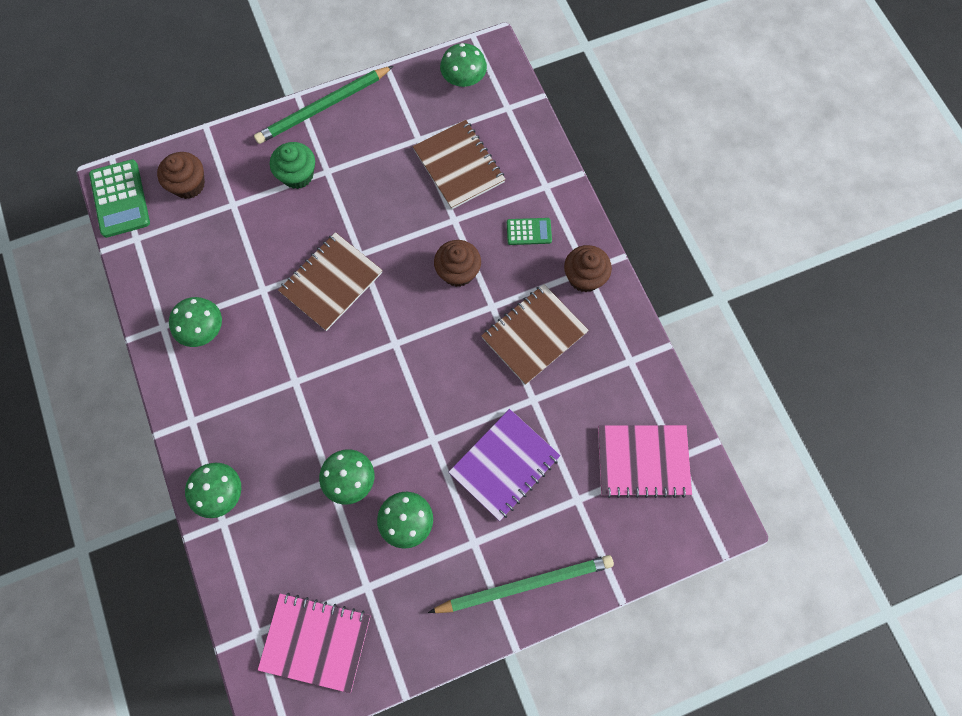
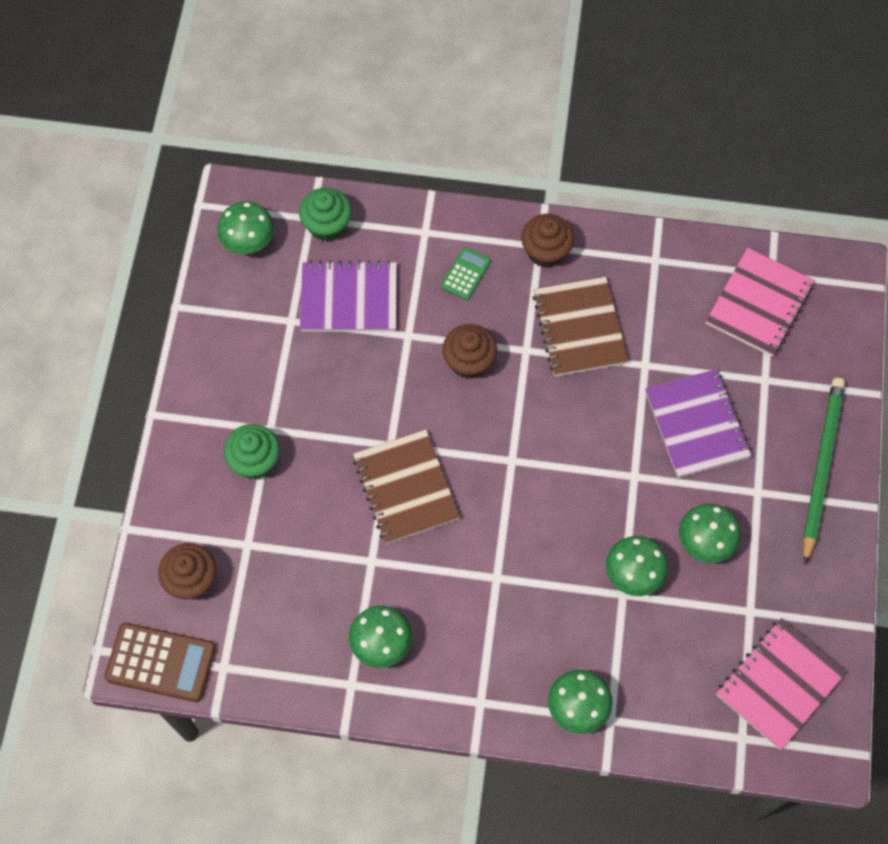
camera: 60 degrees left, 5 degrees down
green calculator [89,159,150,238] -> brown calculator [104,623,216,702]
green pencil [254,66,393,144] -> none
brown notebook [413,120,506,209] -> purple notebook [300,260,397,331]
none -> green cupcake [299,188,352,241]

